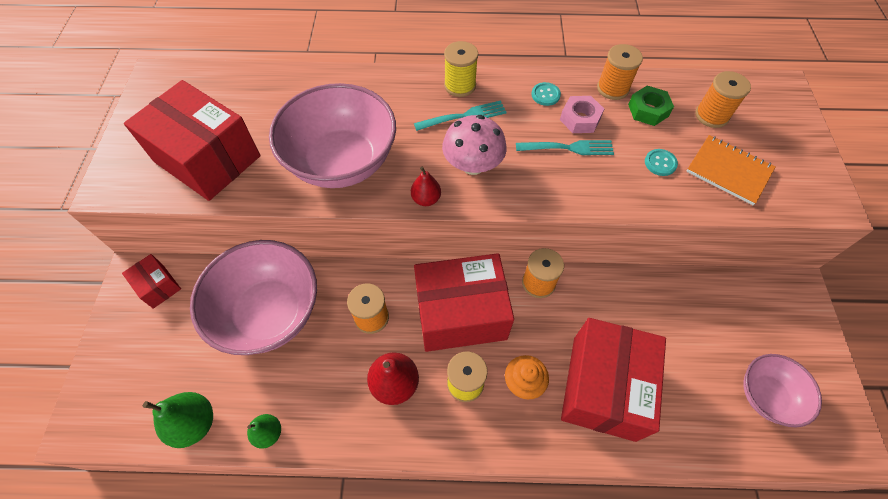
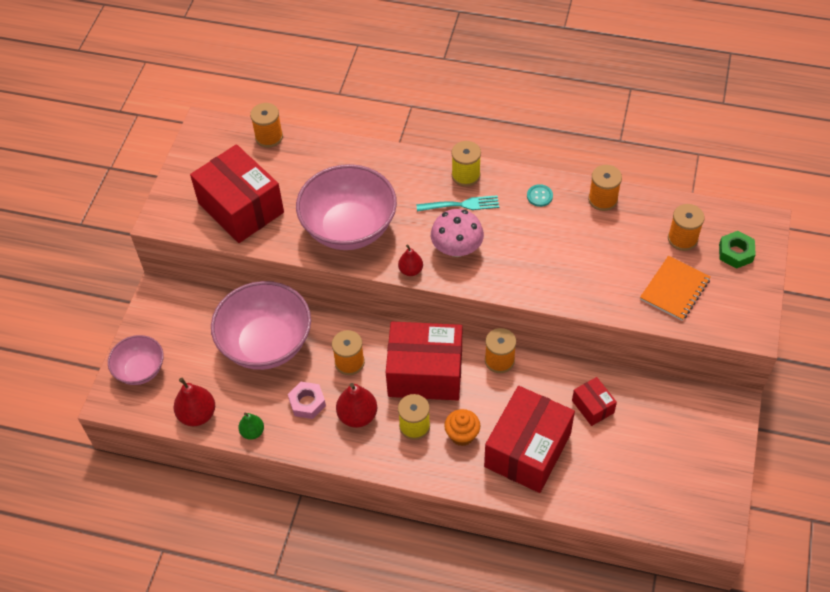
camera: 15 degrees right, 5 degrees down
red box [122,254,181,309] -> red box moved to [572,377,617,426]
green pear [143,392,213,448] -> red pear [174,378,215,426]
turquoise fork [516,140,614,155] -> none
pink nut [560,96,604,133] -> pink nut moved to [288,382,326,419]
green nut [628,86,674,126] -> green nut moved to [719,231,756,269]
turquoise button [645,149,678,176] -> none
orange notebook [686,135,775,205] -> orange notebook turned 75 degrees clockwise [640,256,711,321]
pink bowl [743,354,822,428] -> pink bowl moved to [108,335,164,385]
none -> orange spool [250,103,283,148]

